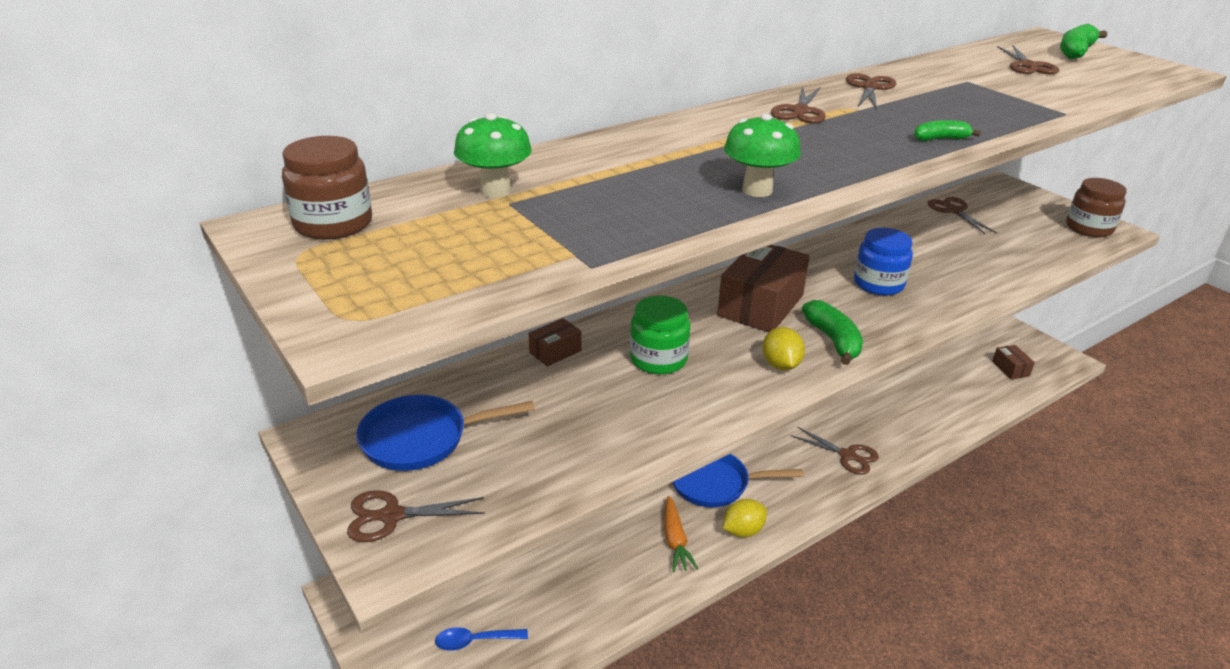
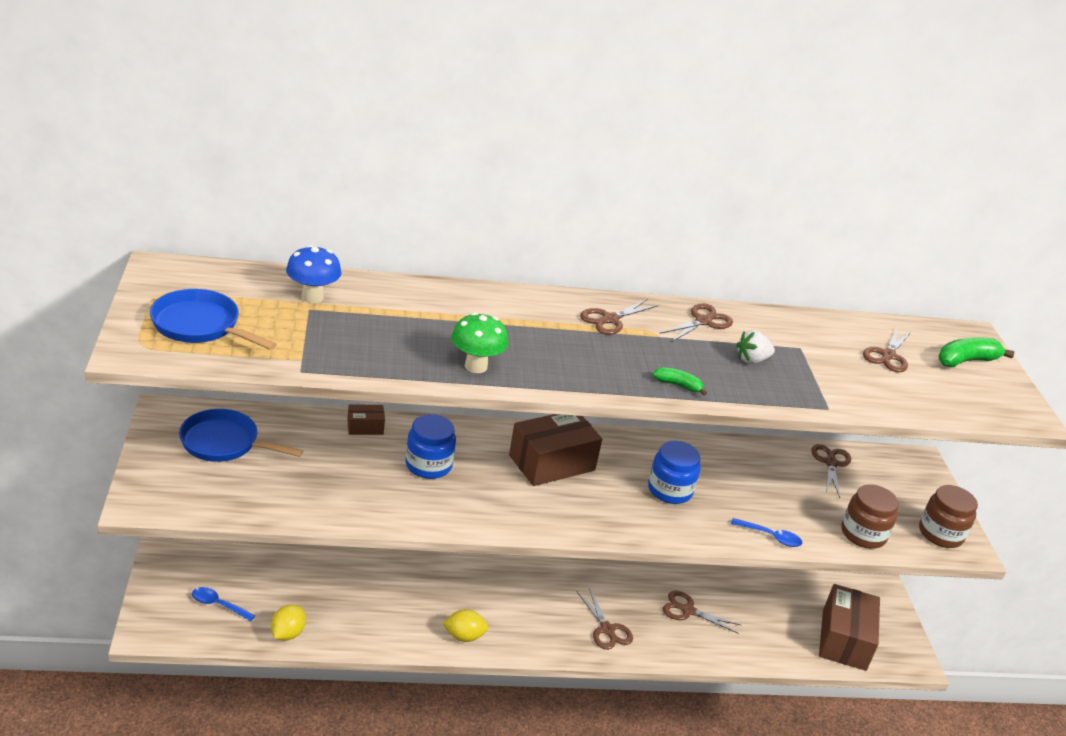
camera: 25 degrees right, 0 degrees up
brown jar [282,136,372,240] -> brown jar moved to [841,484,899,549]
brown scissors [347,490,485,542] -> brown scissors moved to [662,591,741,634]
green mushroom [454,113,532,198] -> blue mushroom [286,245,341,303]
green jar [630,295,690,374] -> blue jar [405,414,456,479]
orange carrot [664,496,699,572] -> none
blue pan [672,454,803,507] -> blue pan moved to [150,289,277,350]
yellow lemon [763,327,805,370] -> yellow lemon moved to [271,605,306,641]
green banana [802,300,863,365] -> none
brown box [992,345,1035,379] -> brown box [819,584,880,671], size x2.10
none -> blue spoon [731,518,802,547]
none -> white strawberry [736,330,775,364]

